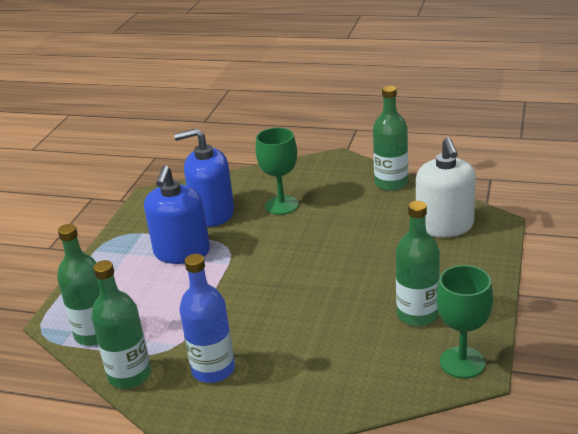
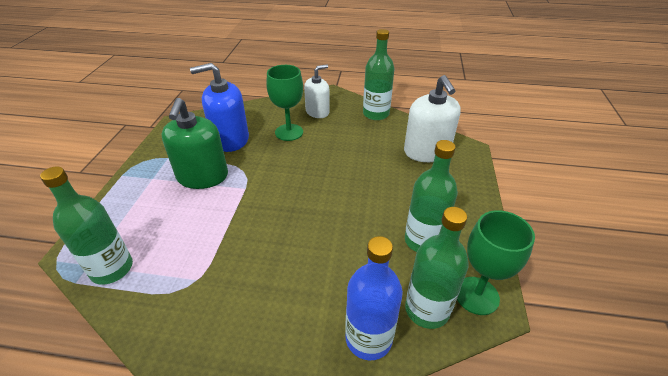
camera: 10 degrees left, 10 degrees up
green bottle [91,260,151,389] -> green bottle moved to [405,207,469,329]
blue soap dispenser [144,165,210,264] -> green soap dispenser [162,98,228,189]
blue bottle [180,254,235,383] -> blue bottle moved to [345,236,403,360]
none -> white soap dispenser [304,64,330,118]

